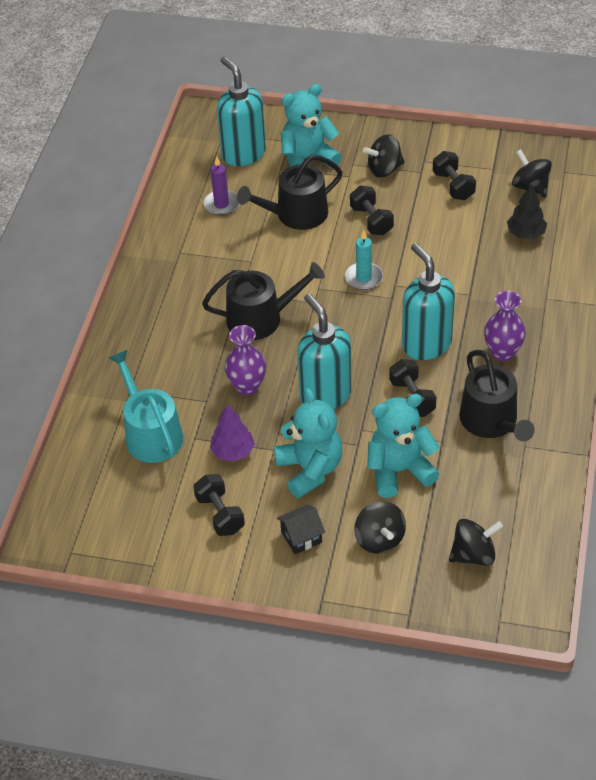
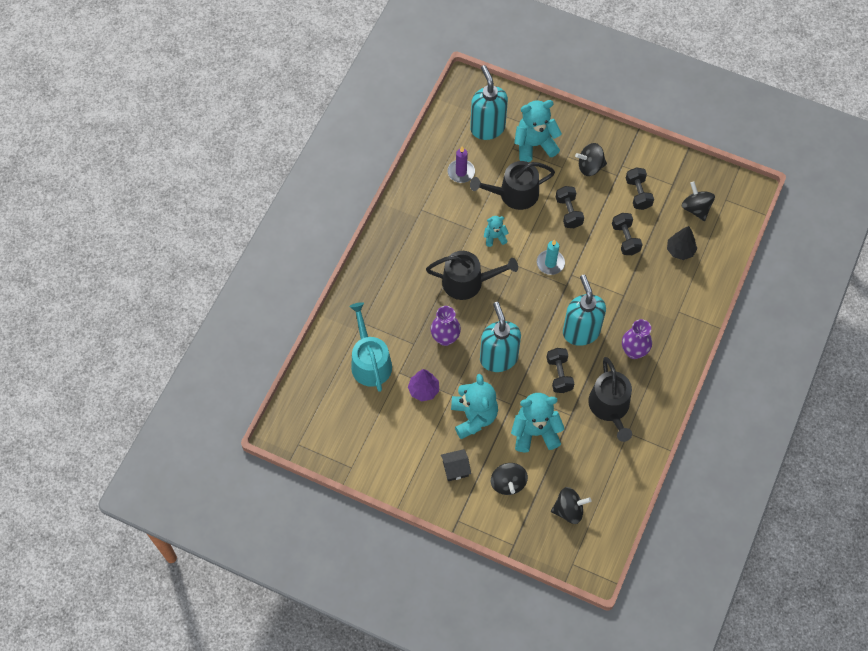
camera: 10 degrees right, 15 degrees up
black dumbbell [193,474,245,536] -> black dumbbell moved to [612,213,643,255]
none -> turquoise teddy bear [484,216,509,247]

